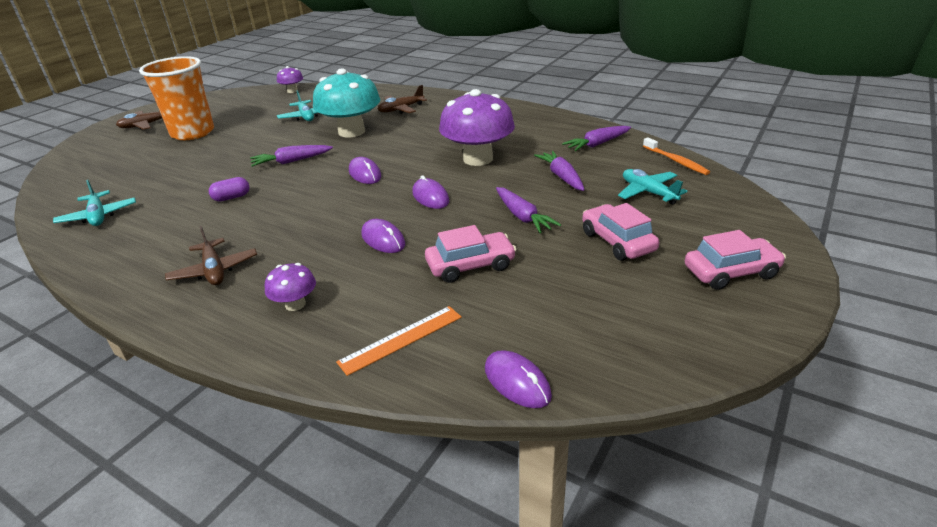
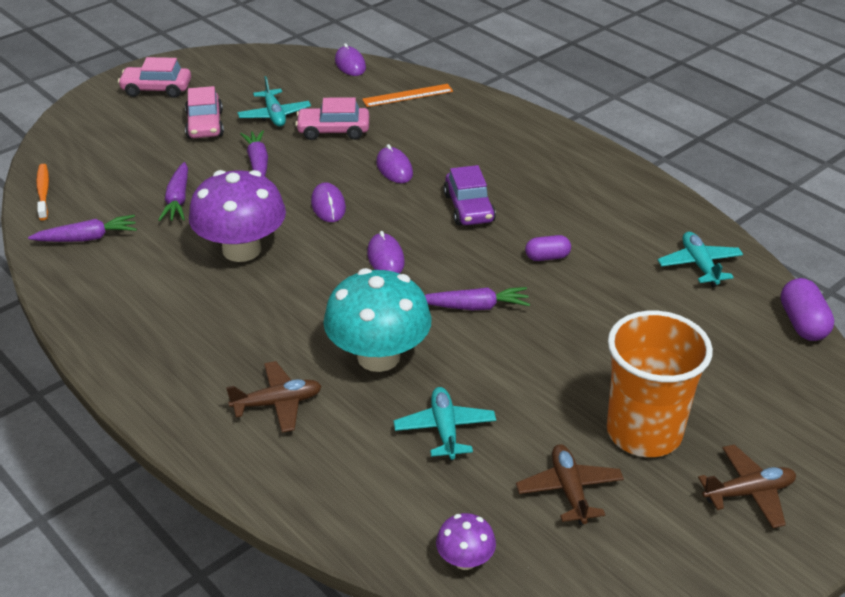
camera: 165 degrees left, 5 degrees up
brown plane [165,226,257,285] -> brown plane moved to [516,444,624,525]
purple mushroom [265,263,316,311] -> none
turquoise plane [618,169,687,205] -> turquoise plane moved to [237,76,311,127]
none -> purple car [444,165,496,225]
none -> purple capsule [781,278,834,341]

